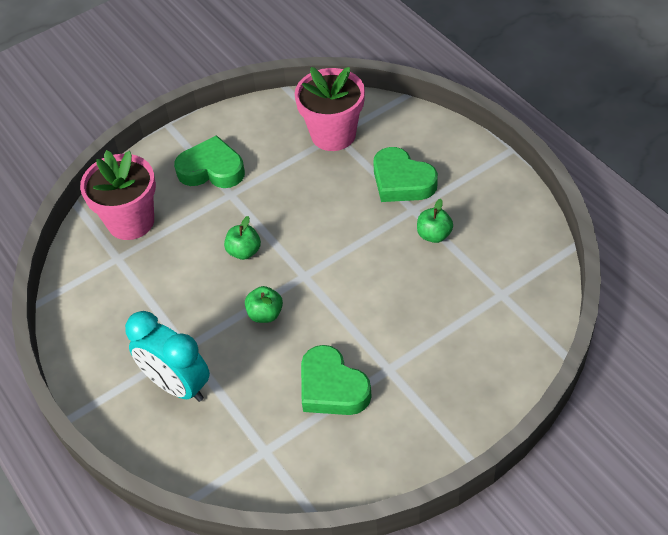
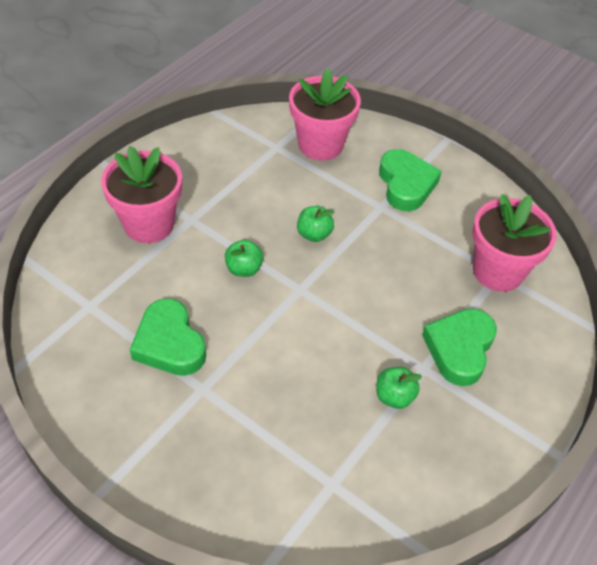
camera: 65 degrees right, 0 degrees up
turquoise clock [125,311,210,402] -> pink flower pot [101,146,182,243]
green heart [301,345,372,415] -> green heart turned 60 degrees counterclockwise [130,298,206,376]

